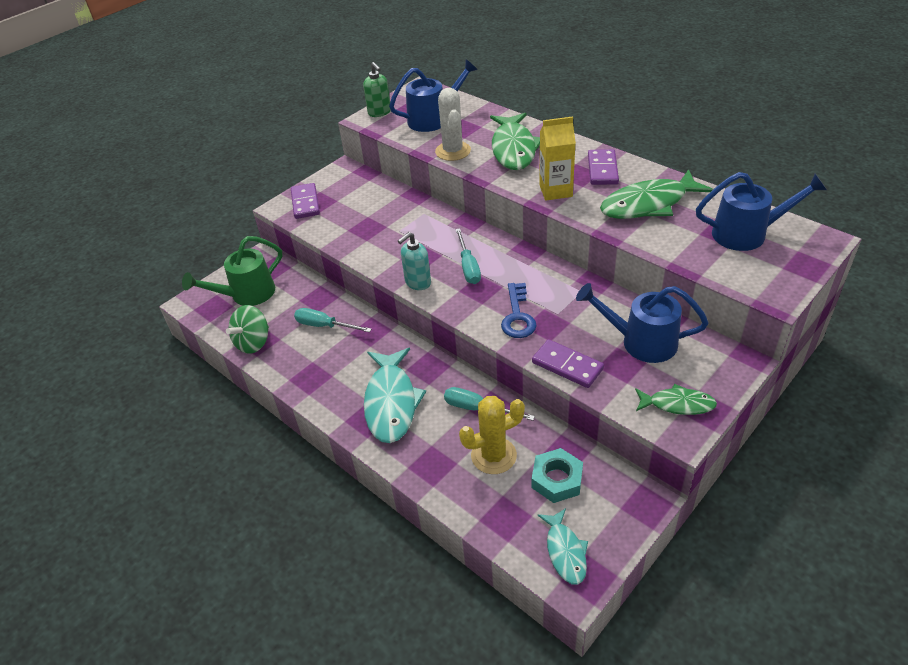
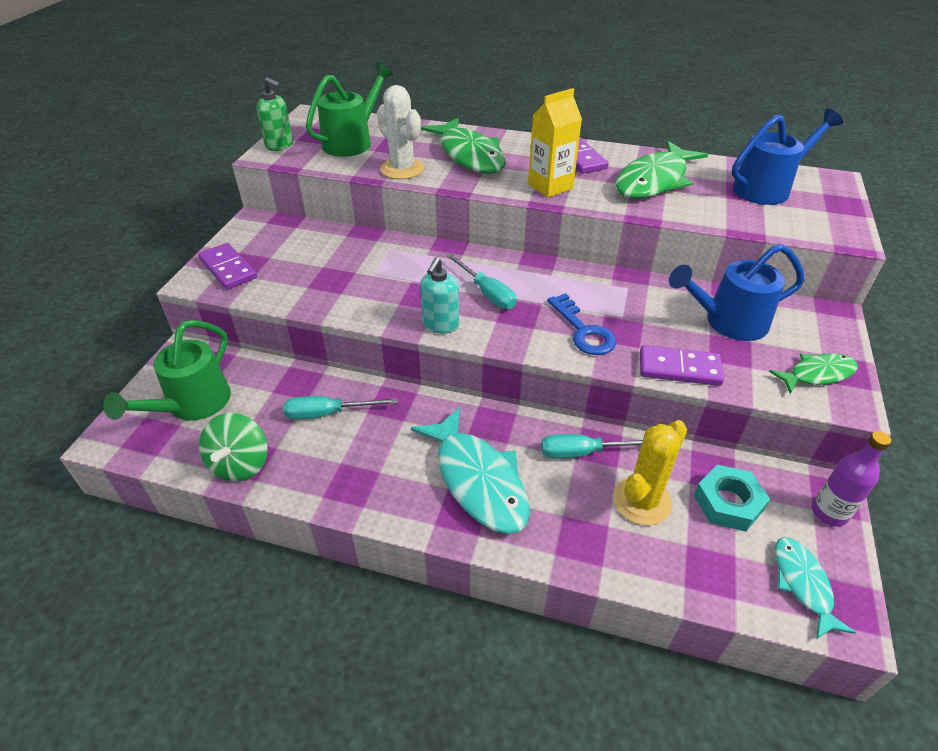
camera: 30 degrees left, 0 degrees up
blue watering can [389,59,478,132] -> green watering can [306,63,393,157]
turquoise fish [537,508,588,585] -> turquoise fish turned 150 degrees counterclockwise [775,537,856,639]
none -> purple bottle [812,431,891,527]

